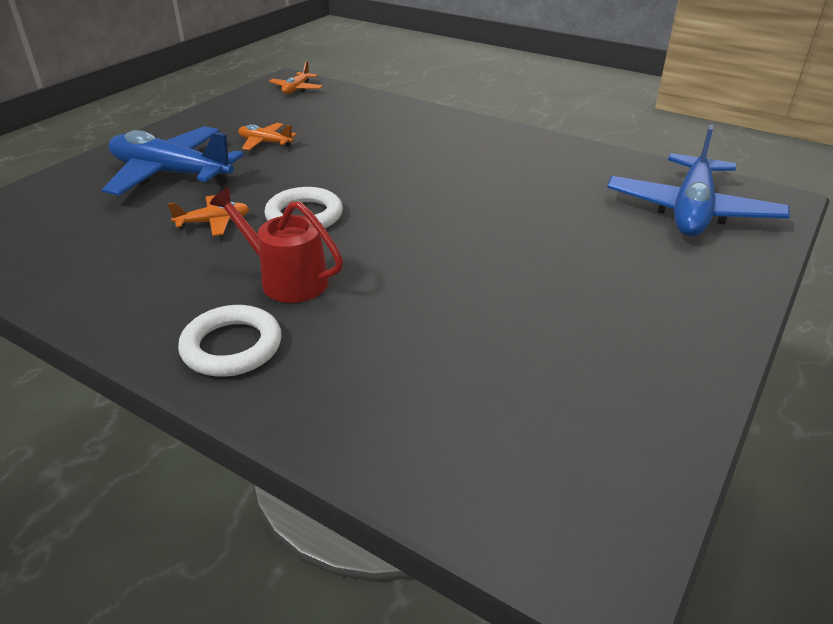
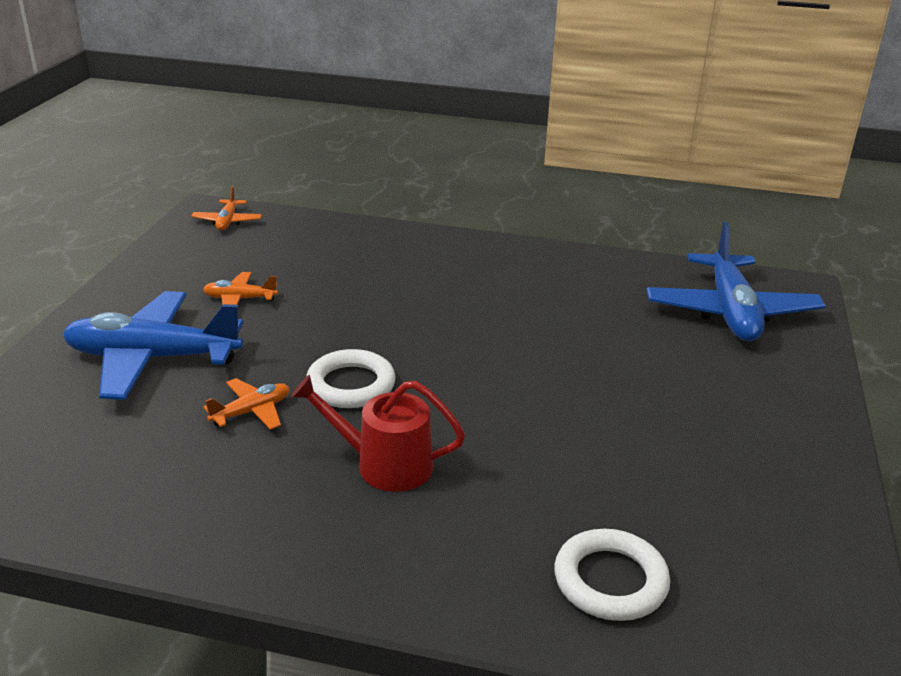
camera: 20 degrees left, 5 degrees down
white ring [178,305,282,377] -> white ring moved to [554,529,670,621]

